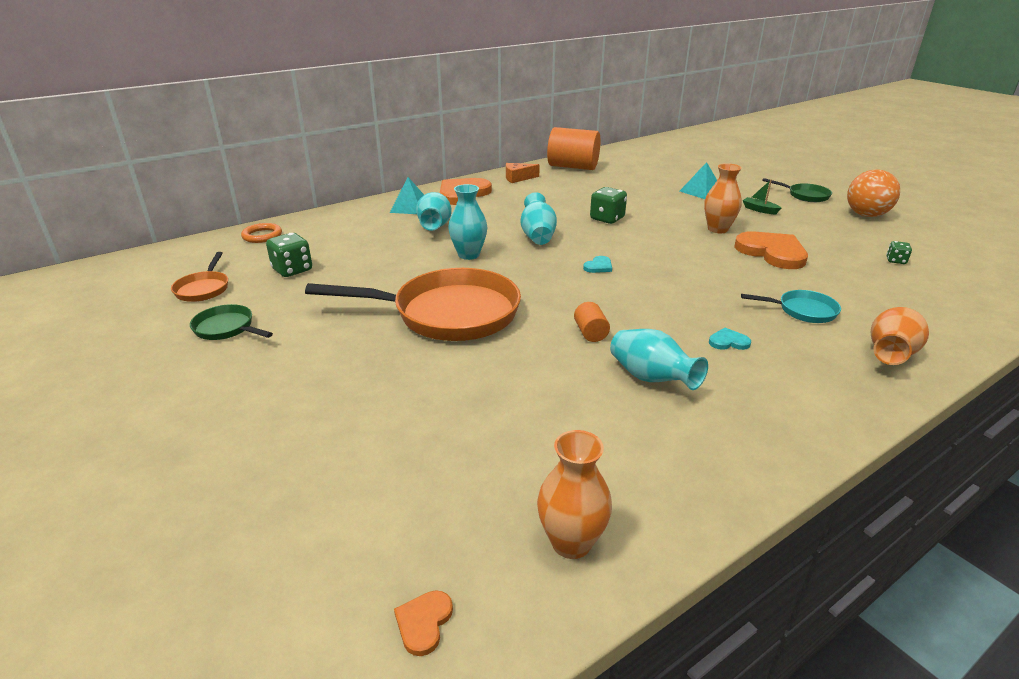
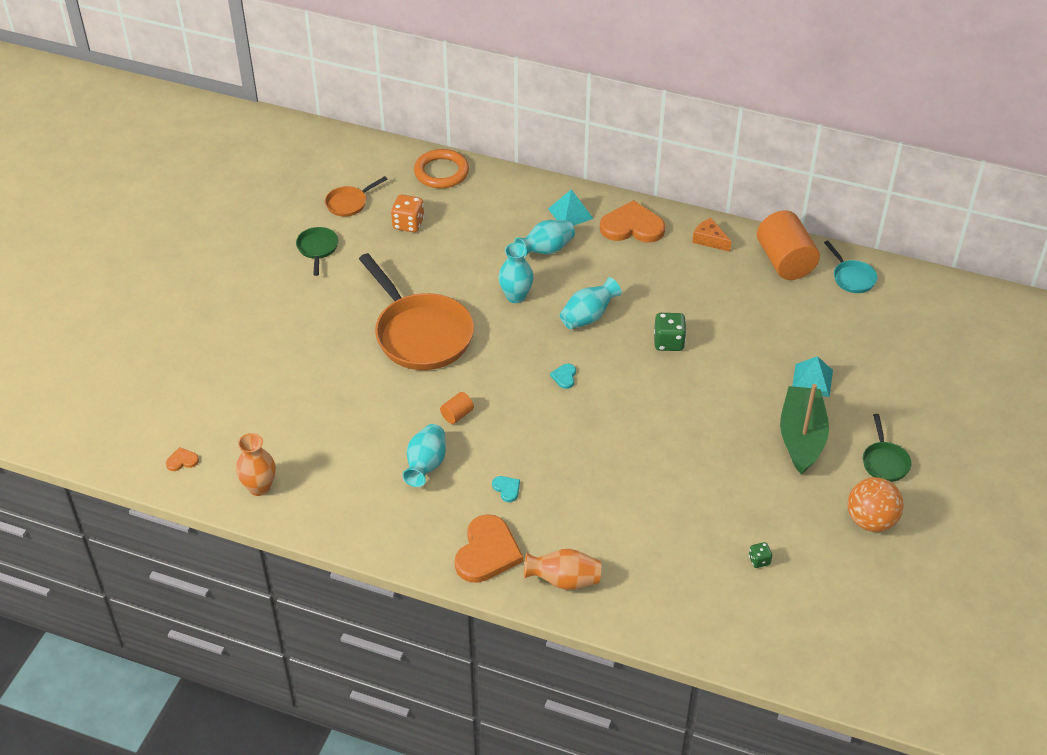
camera: 55 degrees right, 15 degrees up
orange ring [241,223,282,243] -> orange ring [414,149,469,188], size x1.59
green dice [266,233,312,277] -> orange dice [391,195,425,232]
turquoise heart [583,256,612,273] -> turquoise heart turned 90 degrees clockwise [550,364,576,389]
orange vase [704,163,742,233] -> none
orange heart [734,231,808,269] -> orange heart moved to [455,514,523,583]
turquoise pan [741,290,841,323] -> turquoise pan moved to [824,241,877,293]
green boat [743,179,781,214] -> green boat [780,384,829,475], size x2.46

